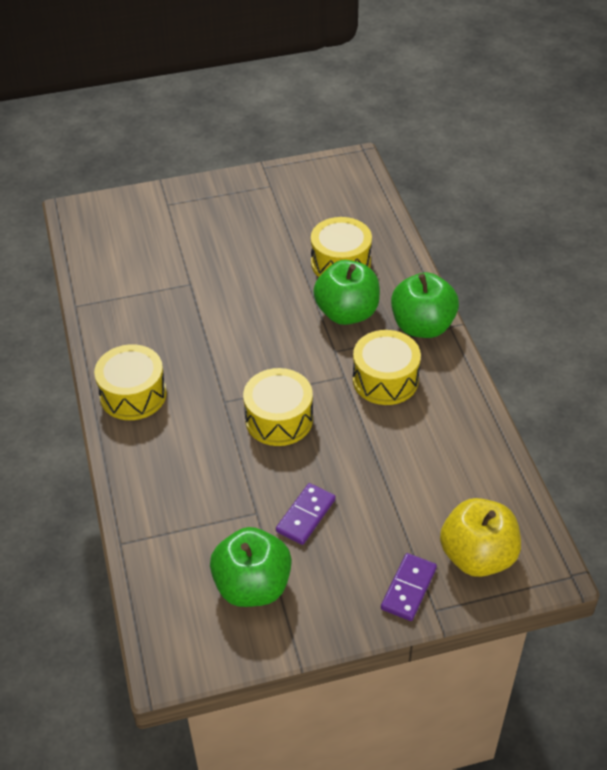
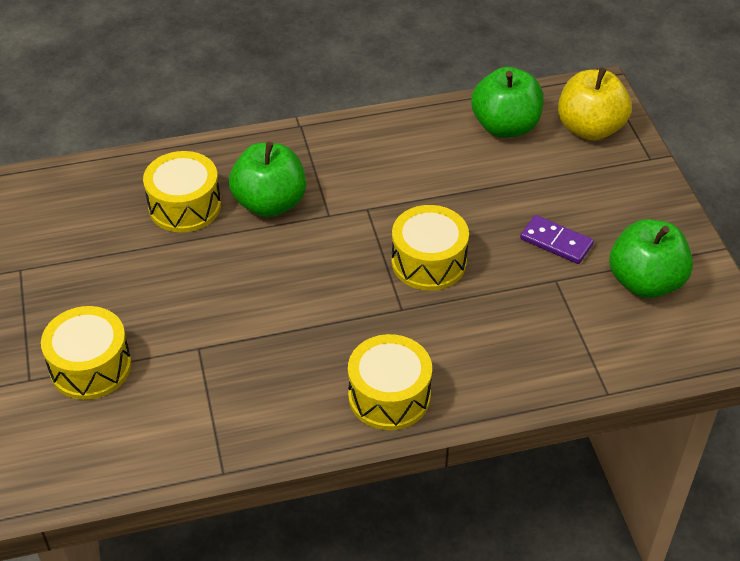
camera: 90 degrees left, 0 degrees up
yellow drum [353,330,421,405] -> yellow drum moved to [41,306,131,400]
purple domino [381,553,437,621] -> none
green apple [391,272,459,338] -> green apple moved to [471,67,544,138]

